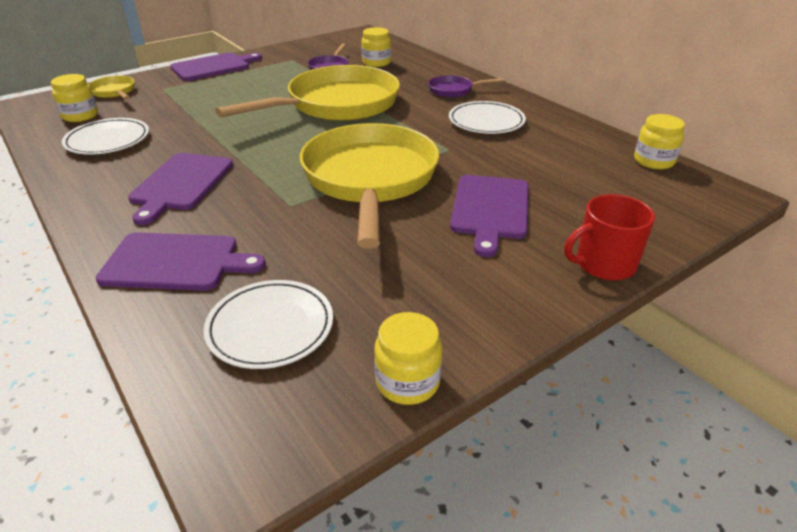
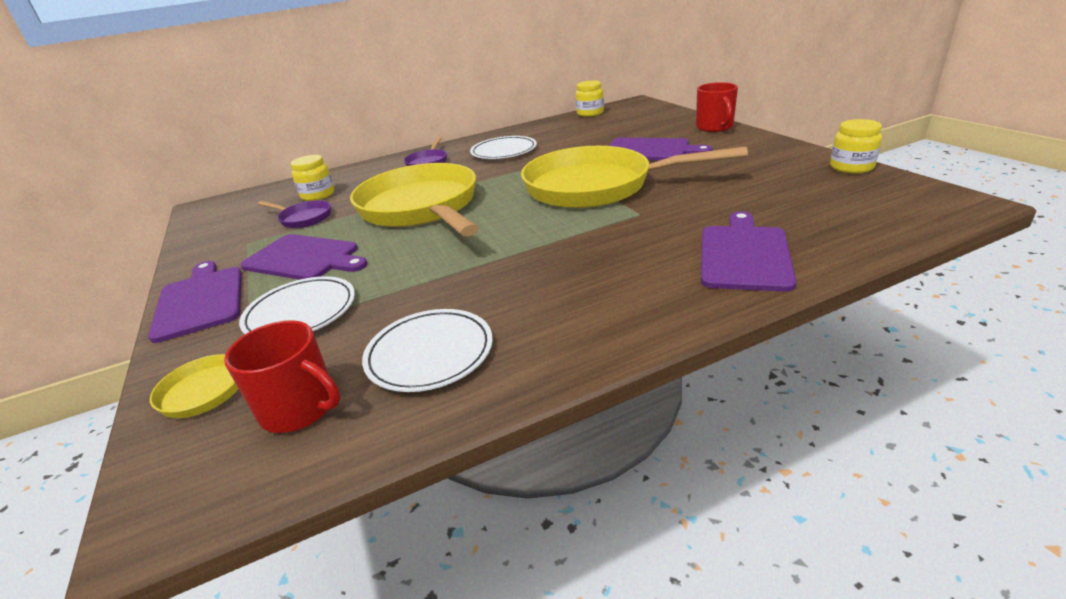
camera: 75 degrees left, 5 degrees down
yellow jar [51,74,98,122] -> red mug [224,320,340,433]
purple cutting board [128,153,233,225] -> purple cutting board moved to [240,234,368,280]
white plate [204,280,333,369] -> white plate moved to [239,276,355,334]

